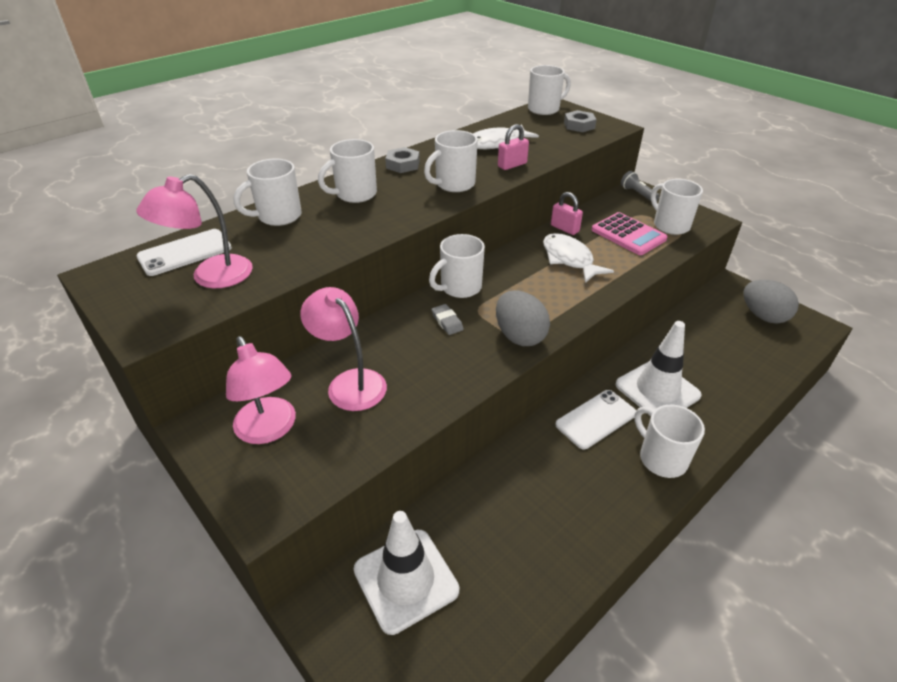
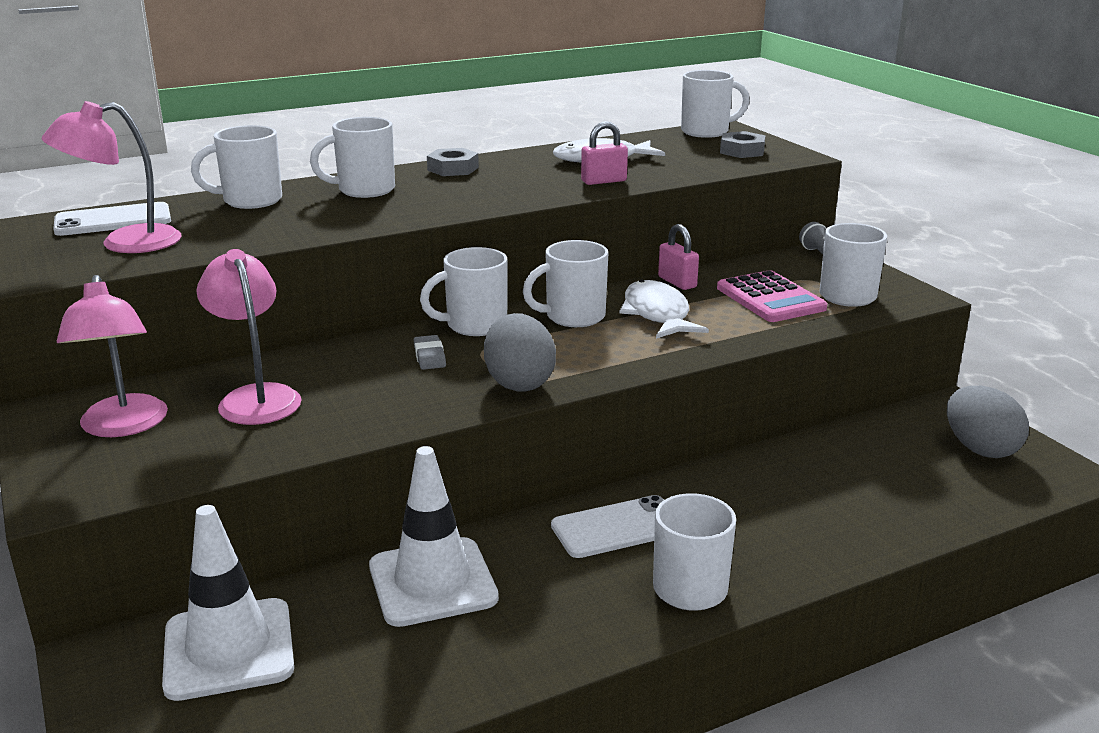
camera: 15 degrees right, 15 degrees down
white mug [424,130,478,192] -> white mug moved to [523,240,609,327]
white traffic cone [615,321,702,416] -> white traffic cone moved to [369,446,499,627]

